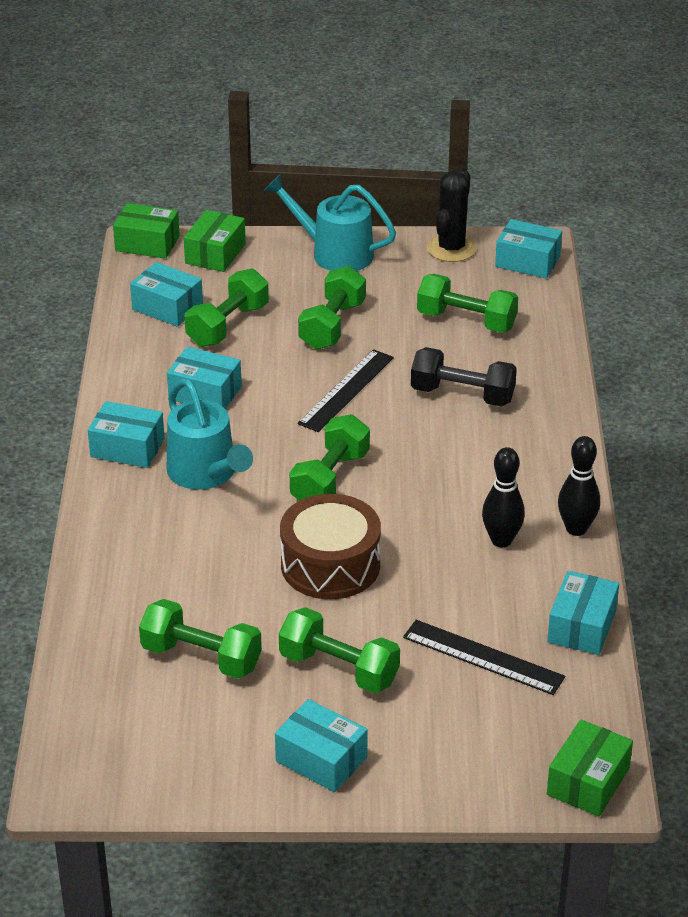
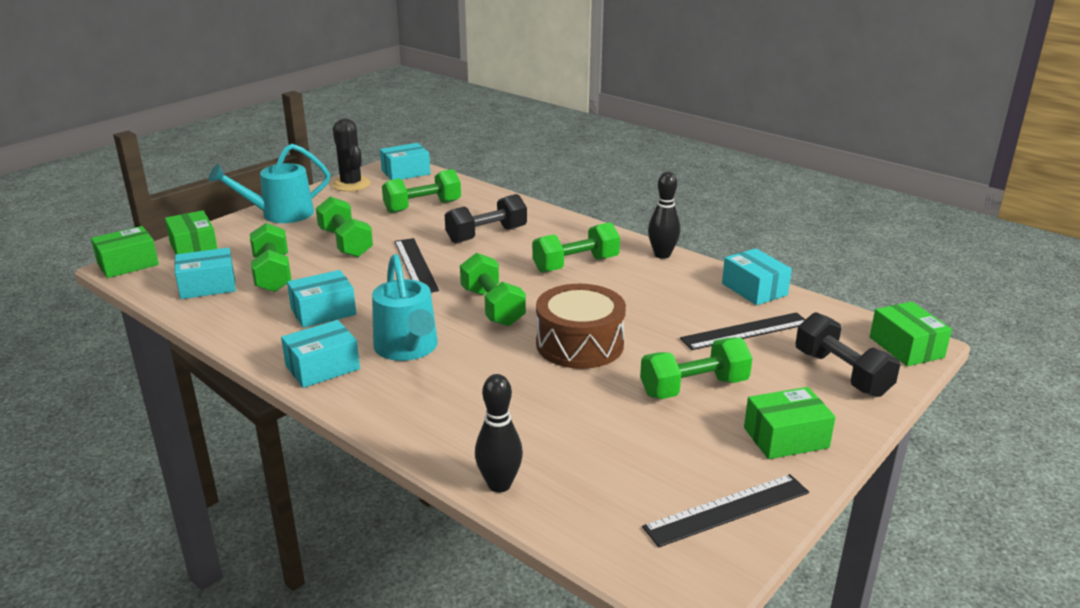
camera: 50 degrees left, 10 degrees down
green dumbbell [139,599,262,678] -> green dumbbell moved to [532,222,620,273]
turquoise watering can [167,379,253,490] -> turquoise watering can turned 60 degrees clockwise [372,254,438,361]
turquoise box [275,699,368,792] -> green box [744,387,836,459]
black bowling pin [482,447,525,547] -> black bowling pin moved to [475,374,523,493]
none -> black ruler [642,474,809,547]
none -> black dumbbell [795,312,900,397]

